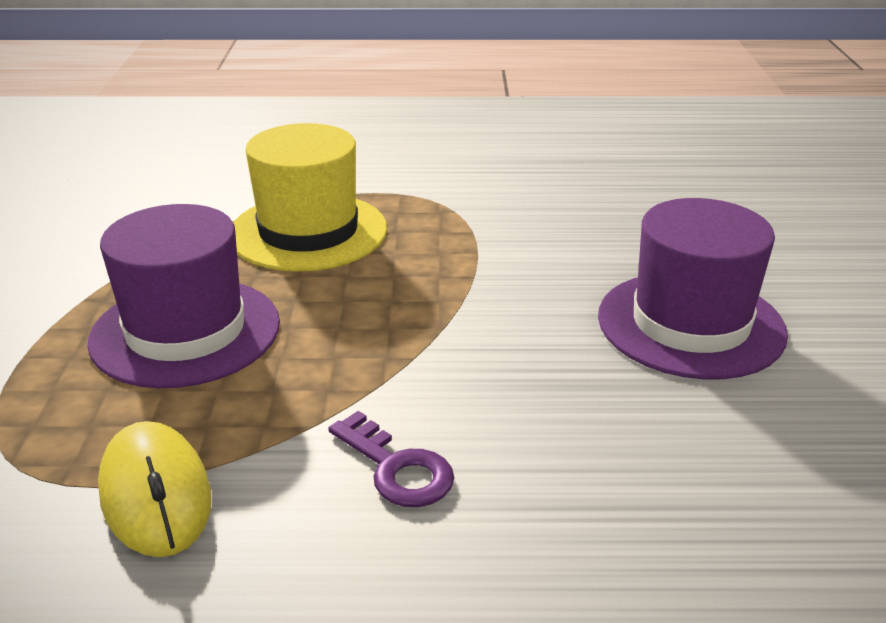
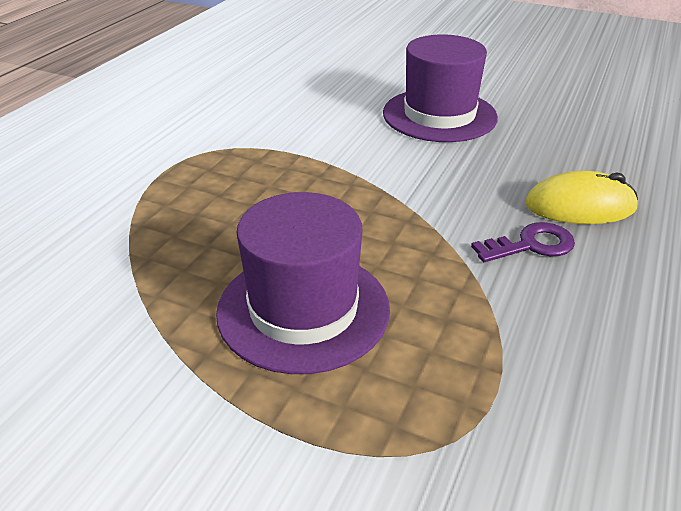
camera: 65 degrees left, 5 degrees up
yellow mouse [98,421,211,557] -> yellow mouse moved to [525,171,638,224]
yellow hat [233,123,387,272] -> none

